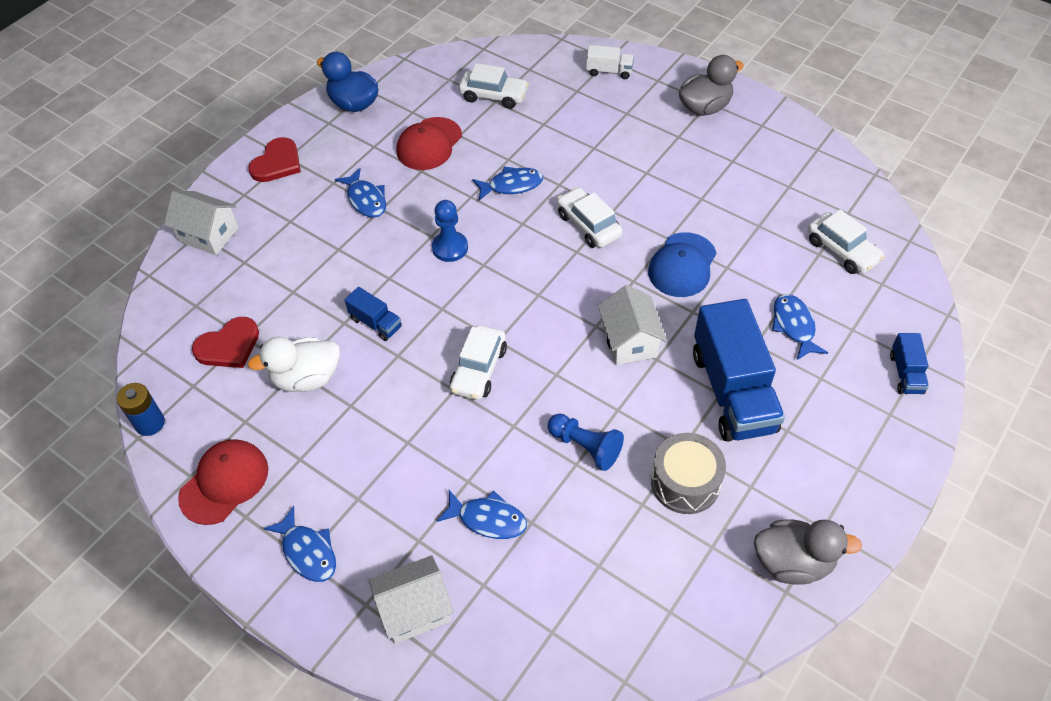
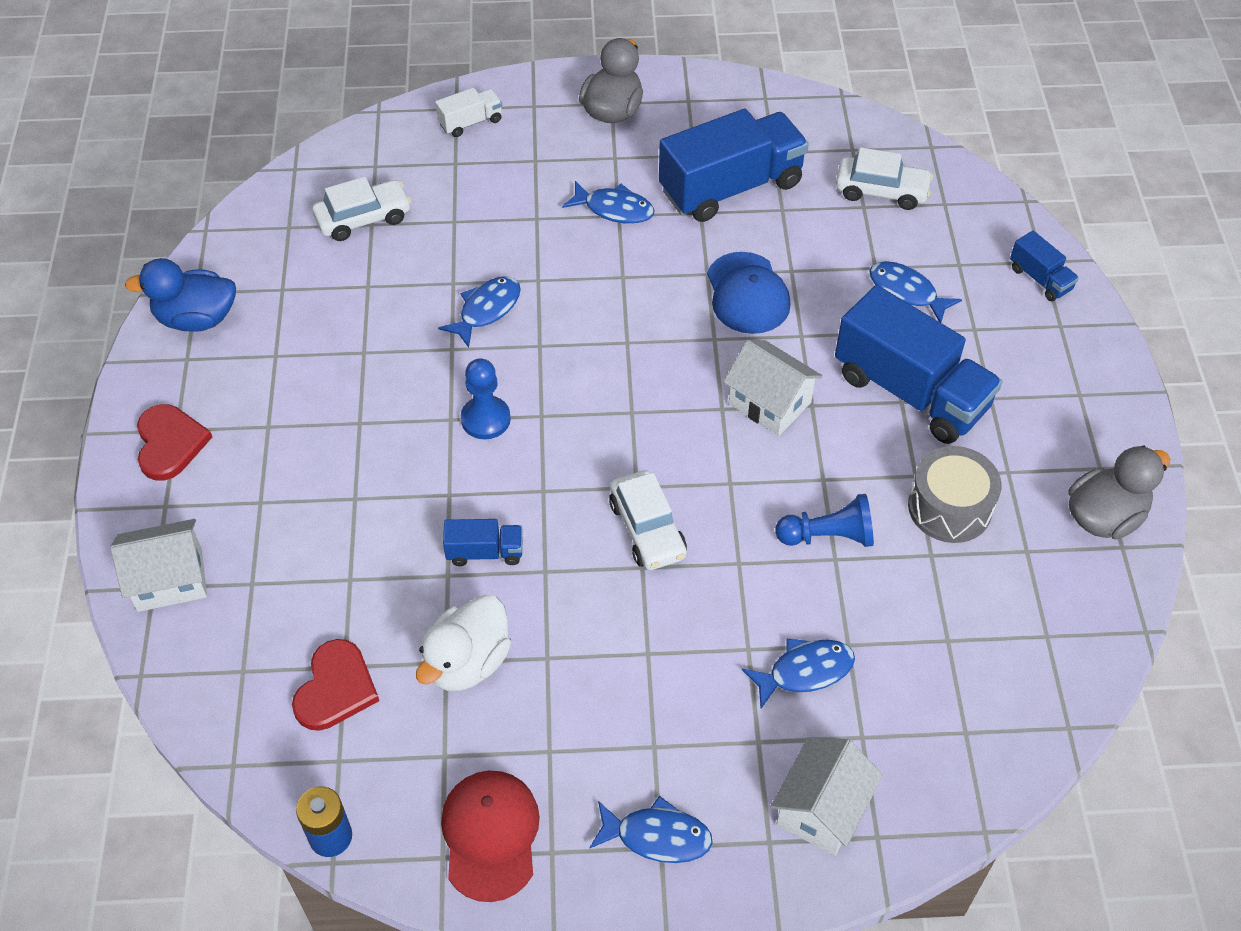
camera: 40 degrees left, 0 degrees up
blue fish [335,168,386,218] -> blue fish moved to [562,181,655,224]
red cap [396,117,462,170] -> none
white car [557,187,623,248] -> none
none -> blue truck [659,109,809,222]

